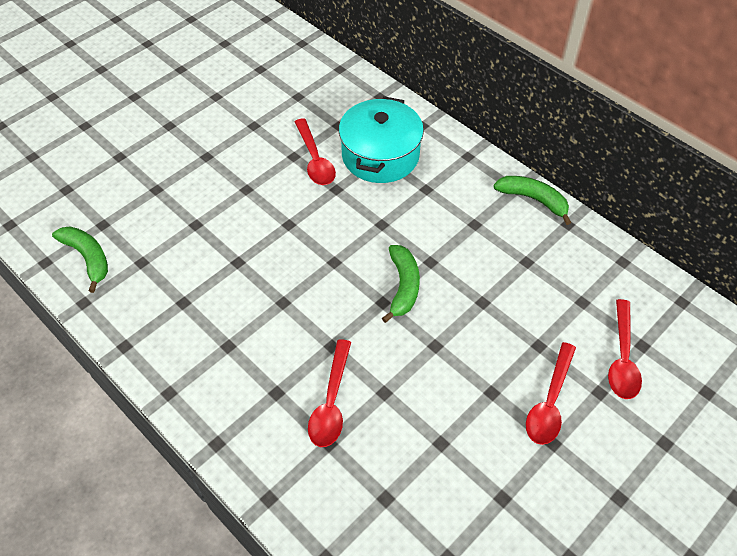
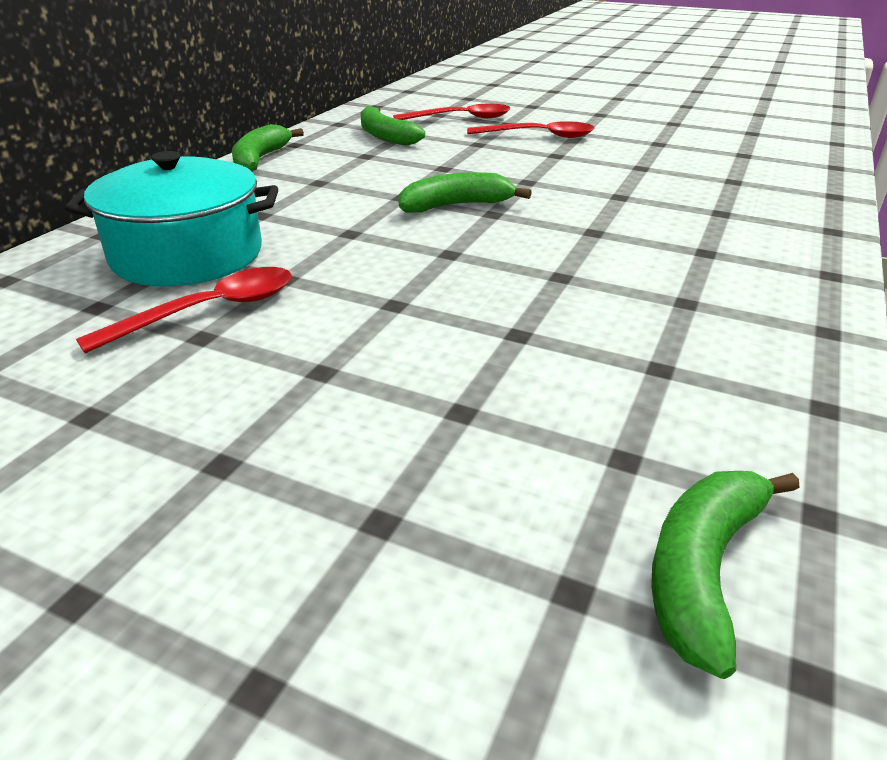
camera: 110 degrees left, 20 degrees down
red spoon [308,339,351,447] -> none
none -> green banana [360,106,425,146]

